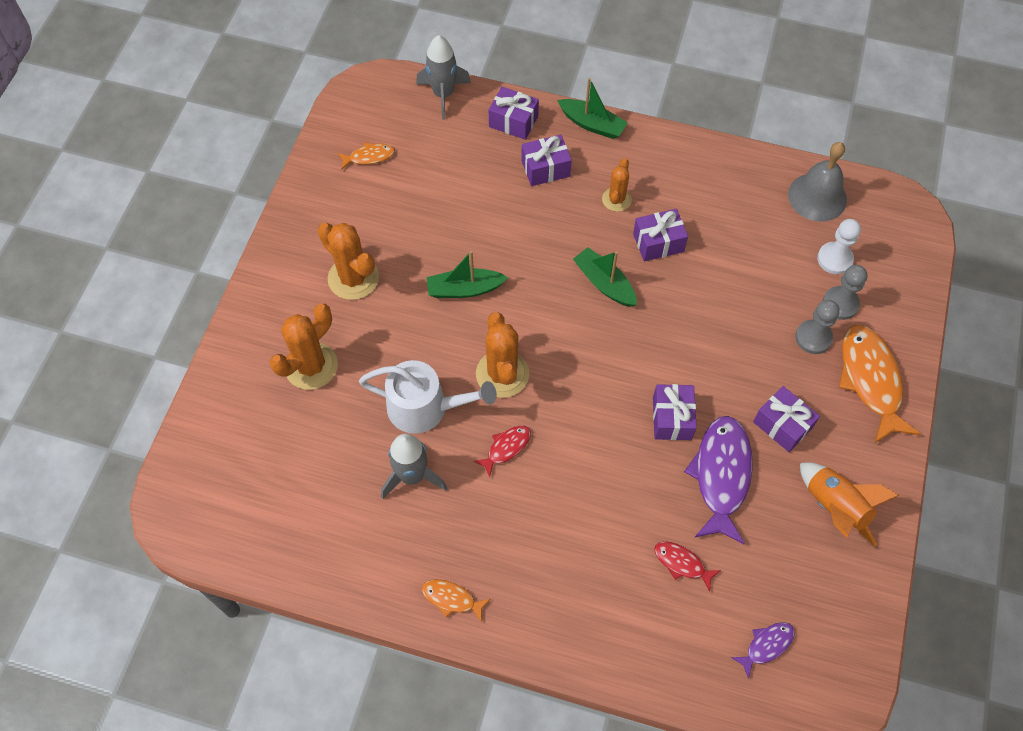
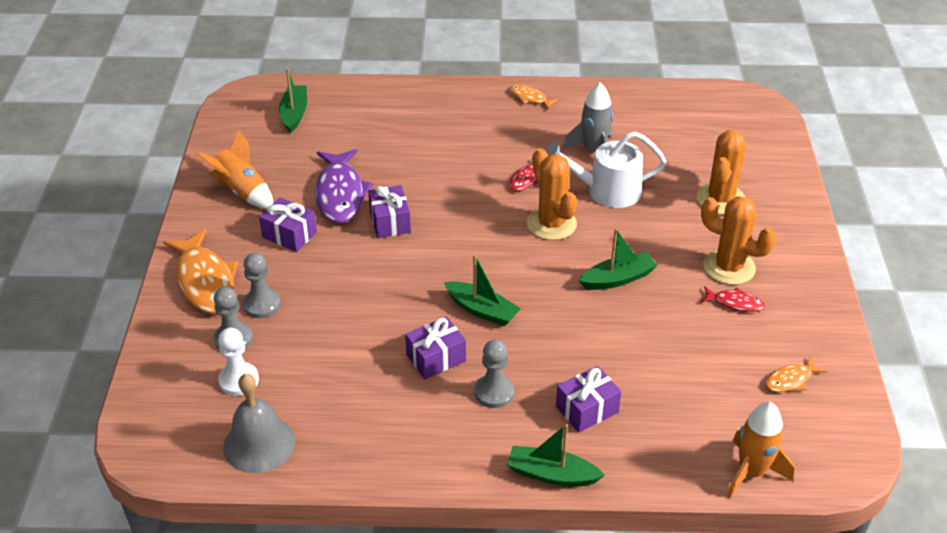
camera: 165 degrees right, 20 degrees down
grey rocket [416,35,471,120] -> orange rocket [727,402,794,498]
orange fish [422,579,490,622] -> orange fish turned 150 degrees counterclockwise [510,85,559,109]
purple gift [489,87,539,140] -> none
orange cactus [602,158,632,212] -> grey pawn [474,340,514,408]
red fish [654,541,721,592] -> red fish moved to [701,286,765,312]
purple fish [731,622,795,679] -> green boat [279,68,307,133]

